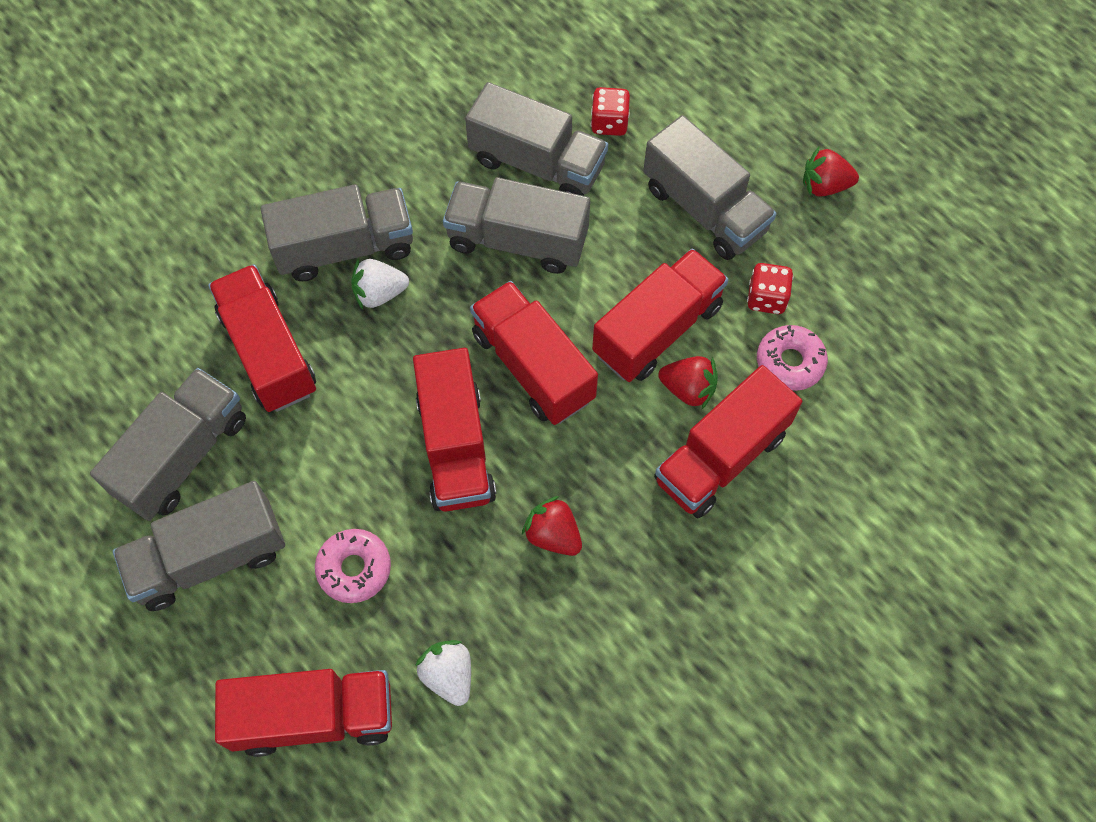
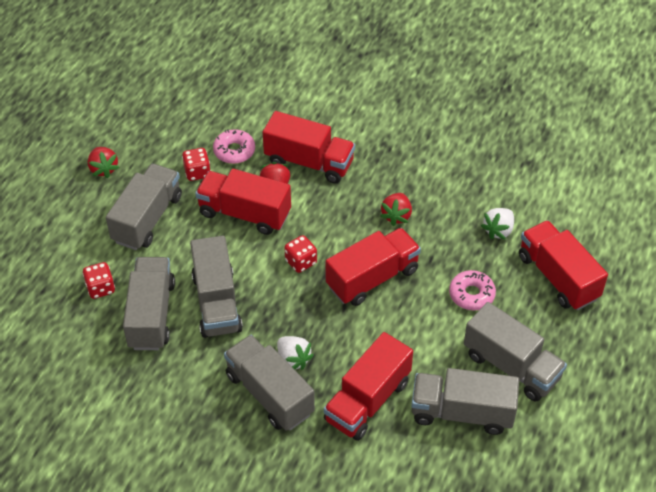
camera: 115 degrees left, 15 degrees down
red truck [470,281,598,425] -> red dice [285,235,317,273]

